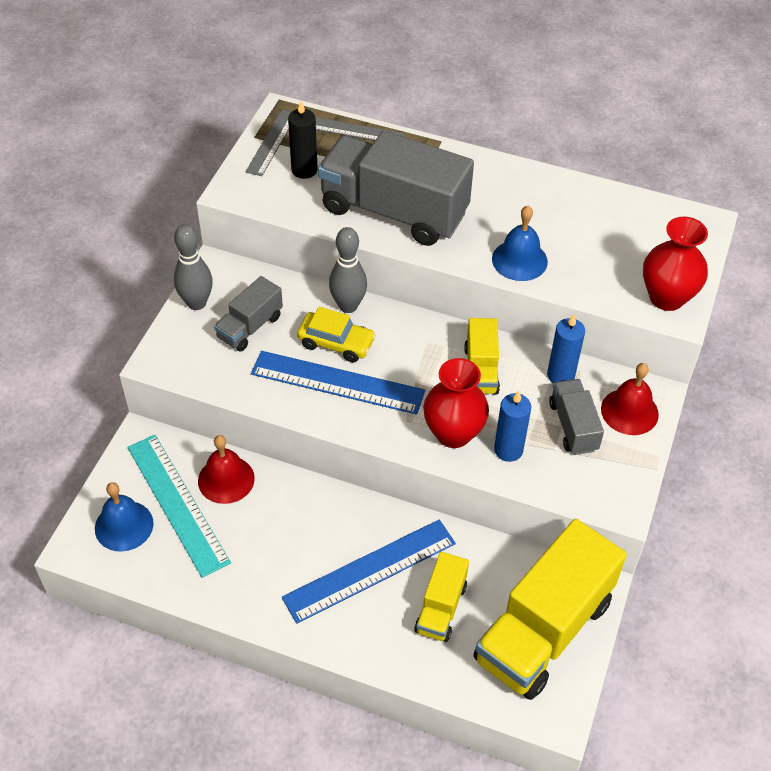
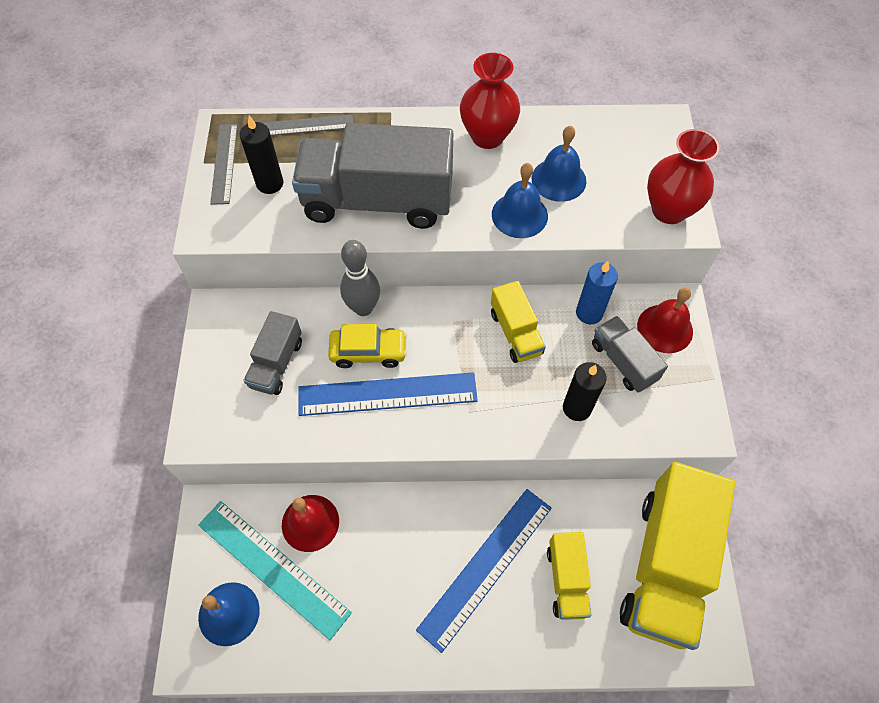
camera: 20 degrees left, 10 degrees up
grey bowling pin [174,224,213,310] -> none
red vase [423,358,489,448] -> red vase moved to [460,53,520,149]
blue candle [494,391,531,462] -> black candle [563,362,607,421]
none -> blue bell [532,126,586,202]

